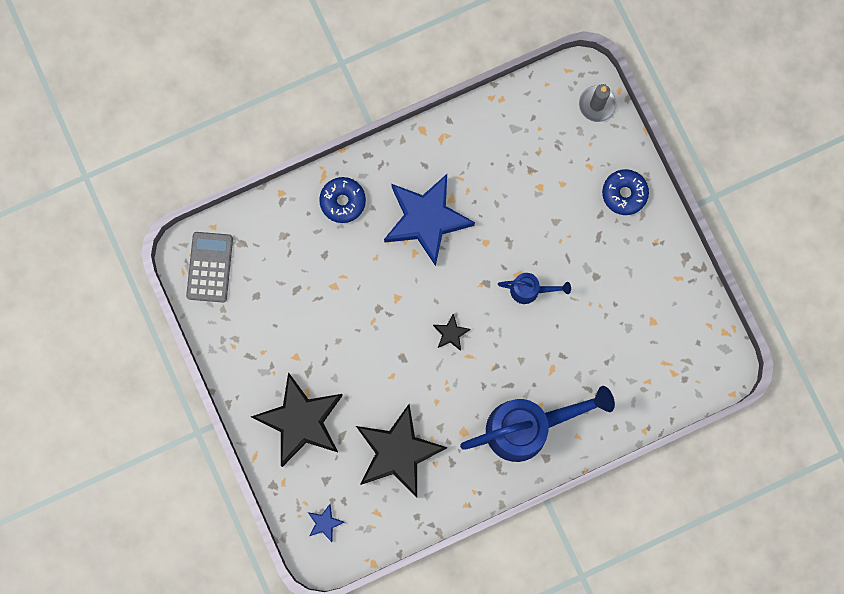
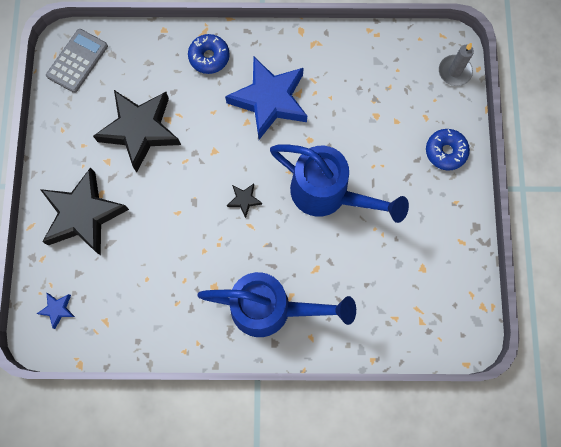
camera: 25 degrees right, 5 degrees down
black star [356,404,447,497] -> black star moved to [93,90,181,172]
blue watering can [498,273,571,304] -> blue watering can [270,144,409,223], size x2.11

